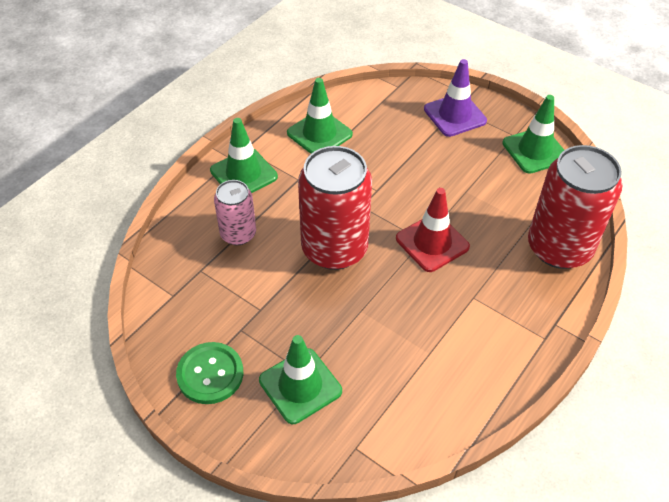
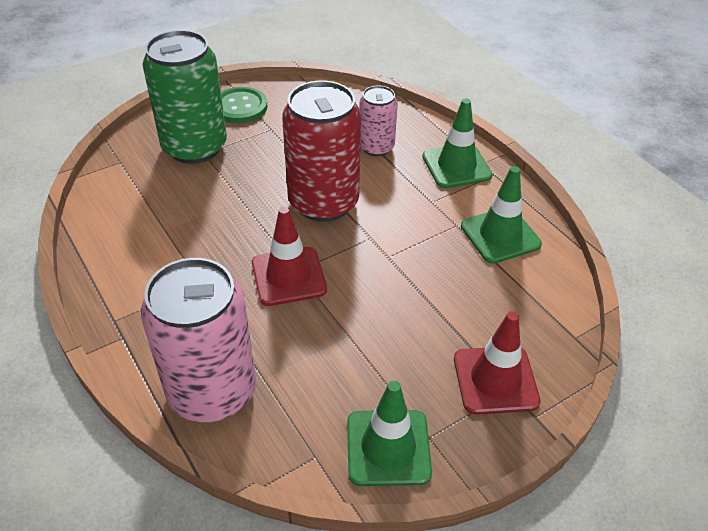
camera: 110 degrees right, 5 degrees down
green traffic cone [259,335,342,424] -> green can [143,30,227,164]
purple traffic cone [424,59,487,137] -> red traffic cone [454,311,541,415]
red can [528,145,623,269] -> pink can [141,258,256,422]

